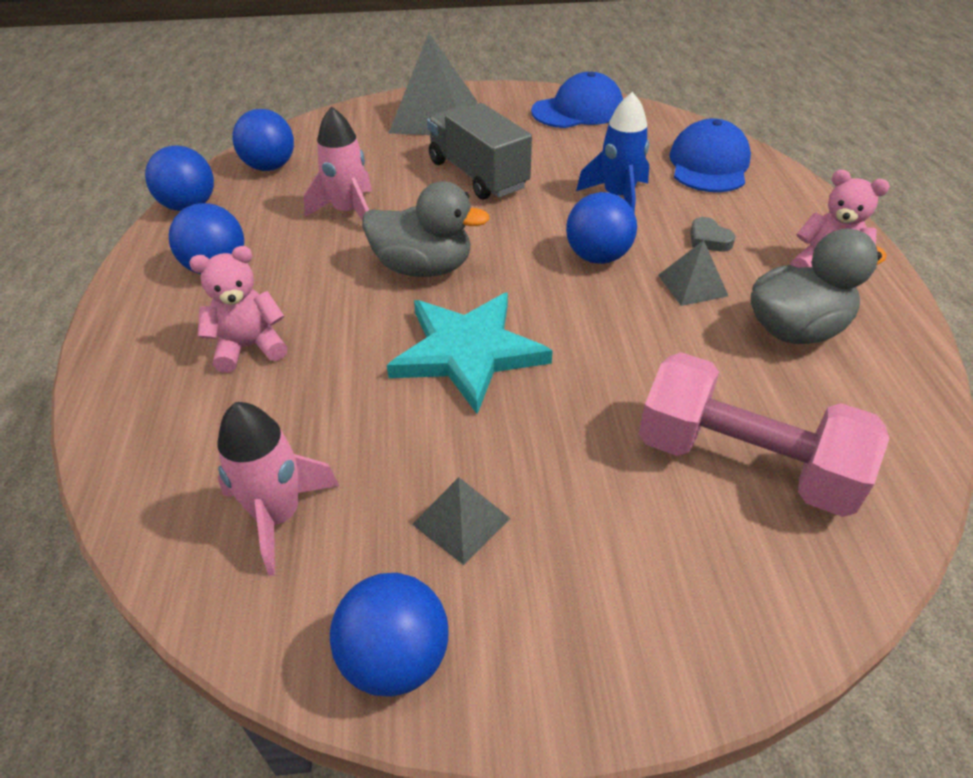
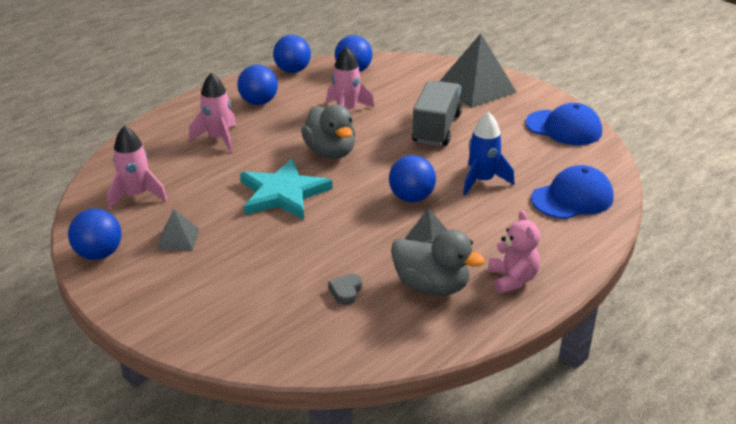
camera: 50 degrees right, 10 degrees down
pink teddy bear [189,246,287,373] -> pink rocket [189,73,237,153]
pink dumbbell [639,352,890,517] -> none
grey heart [690,217,736,251] -> grey heart moved to [328,274,362,305]

